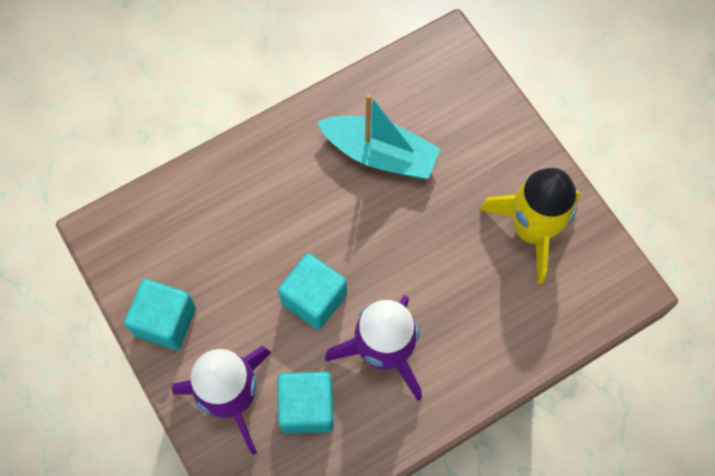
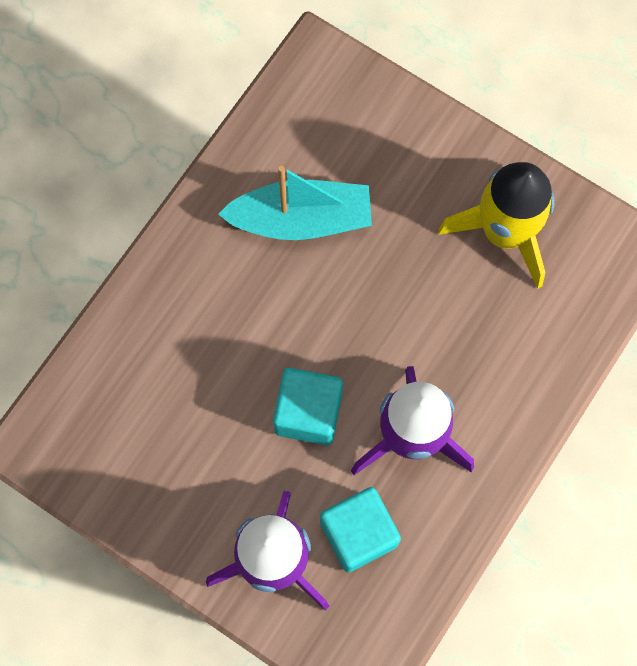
camera: 25 degrees left, 5 degrees up
turquoise cube [124,279,196,350] -> none

